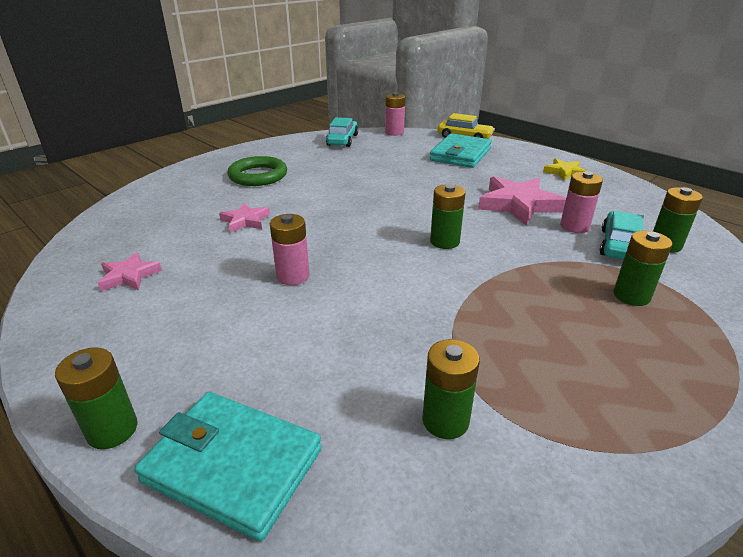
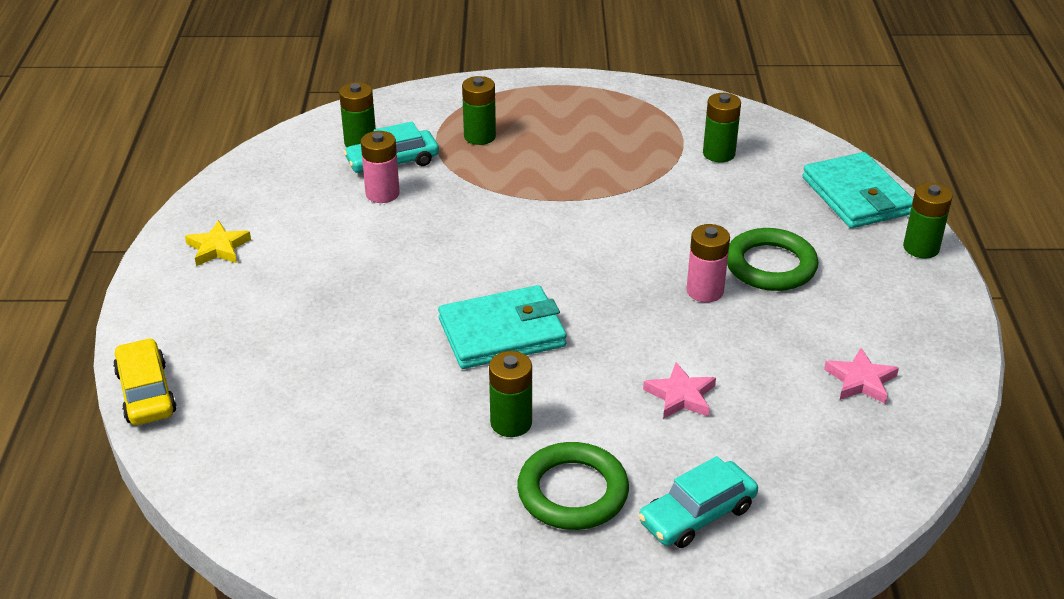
camera: 135 degrees left, 5 degrees up
turquoise car [326,117,358,147] -> turquoise car moved to [638,456,758,548]
pink battery [385,92,405,136] -> none
turquoise wallet [430,133,492,168] -> turquoise wallet moved to [438,285,567,369]
green battery [430,184,465,249] -> green battery moved to [489,351,532,437]
pink star [478,176,566,226] -> none
none -> green ring [727,228,818,291]

